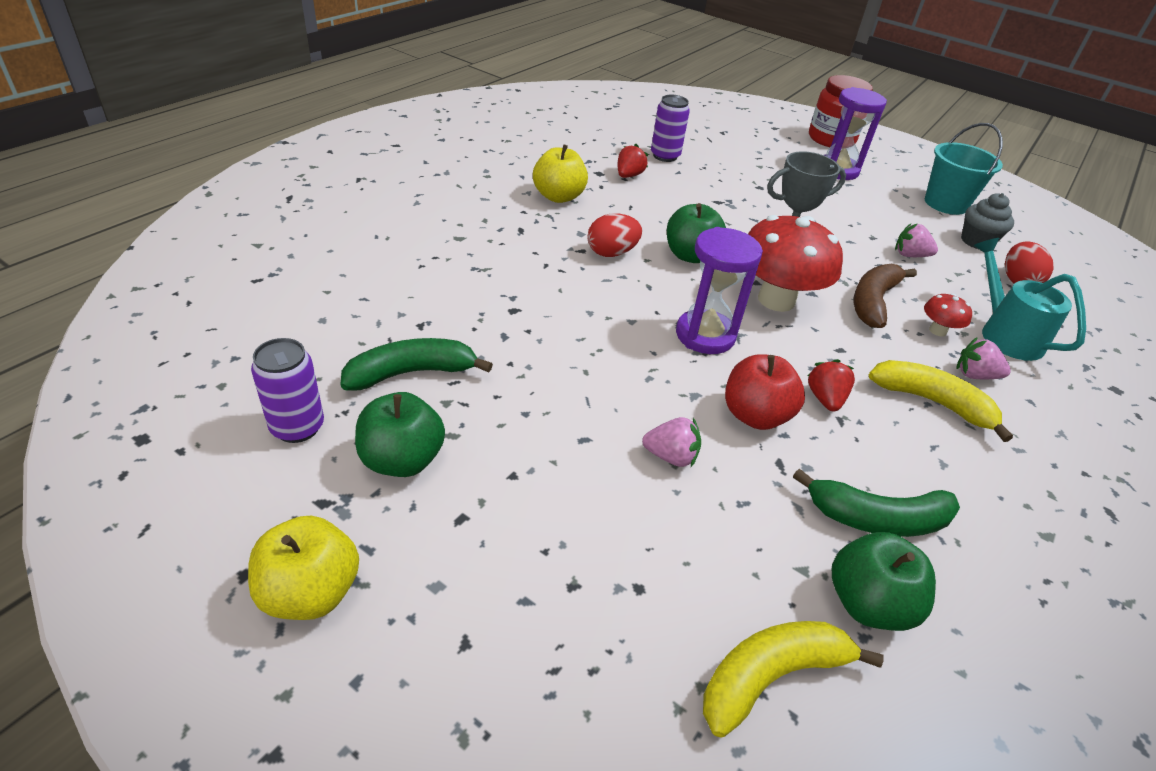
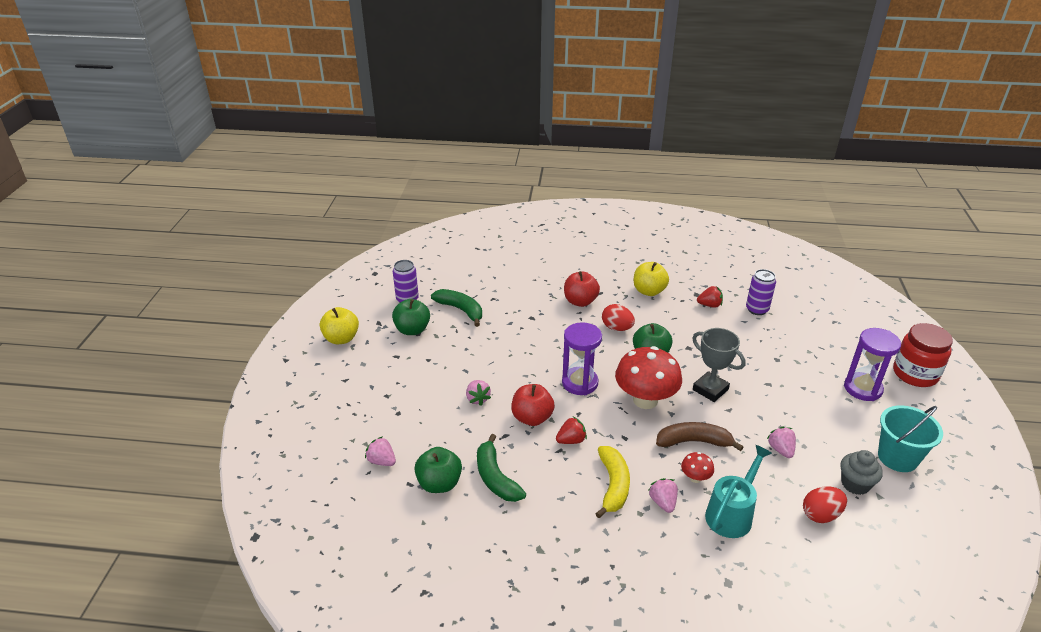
camera: 65 degrees right, 5 degrees down
yellow banana [703,621,883,738] -> pink strawberry [365,436,396,466]
none -> red apple [564,271,600,307]

